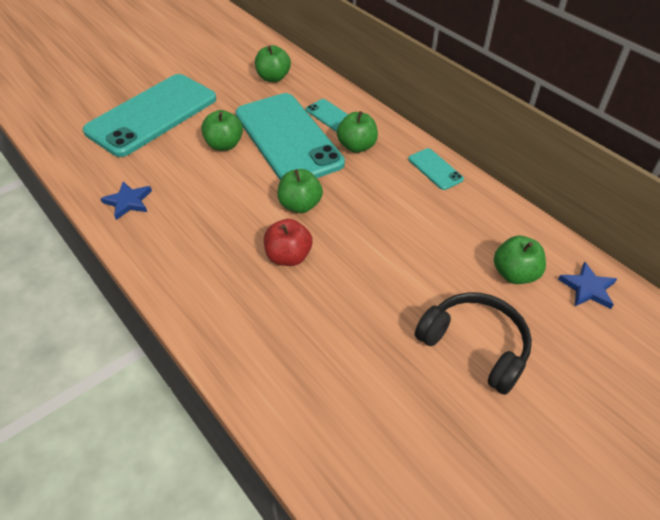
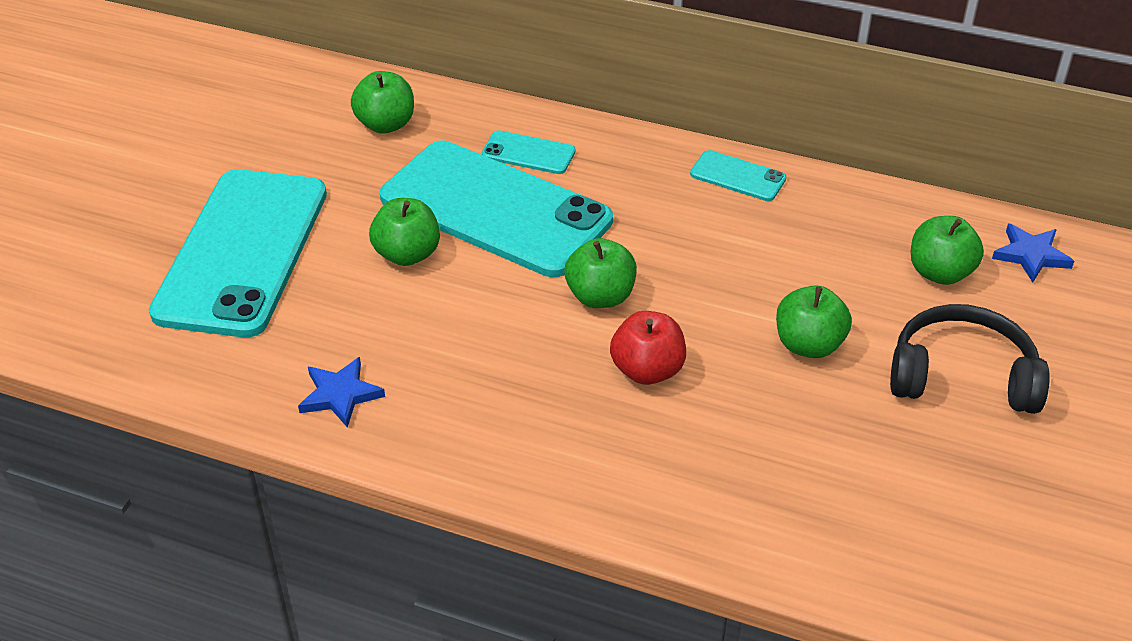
camera: 30 degrees left, 5 degrees down
green apple [337,111,378,153] -> green apple moved to [776,286,852,358]

